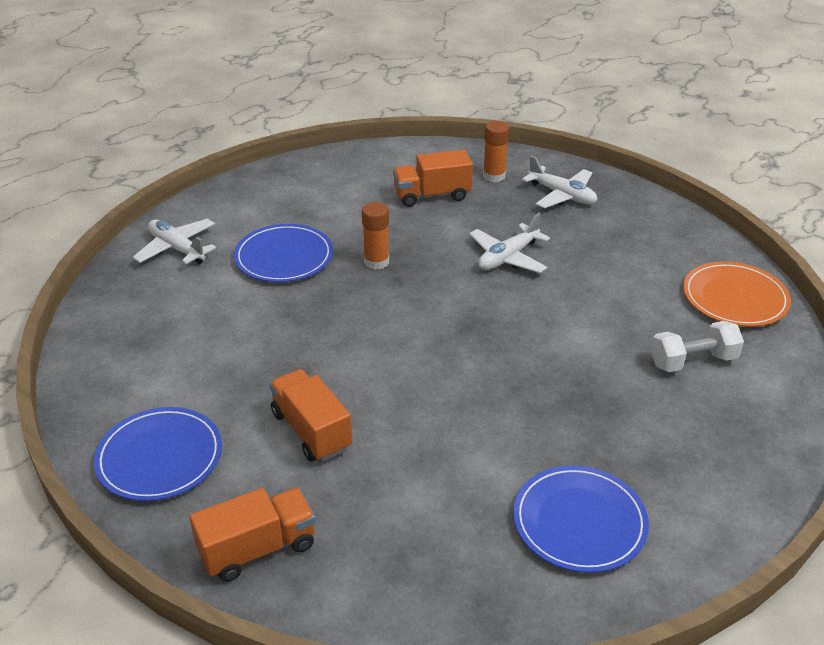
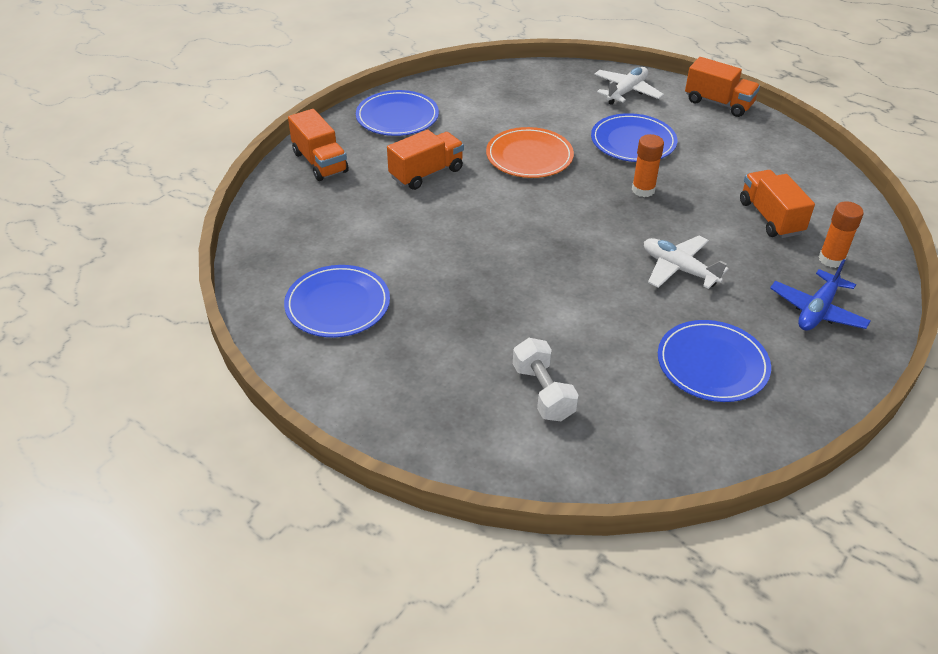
camera: 85 degrees right, 5 degrees up
white plane [522,156,597,208] -> blue plane [770,259,871,331]
orange plate [683,261,791,327] -> orange plate moved to [486,127,574,178]
none -> blue plate [658,320,771,402]
none -> orange truck [685,57,760,117]

